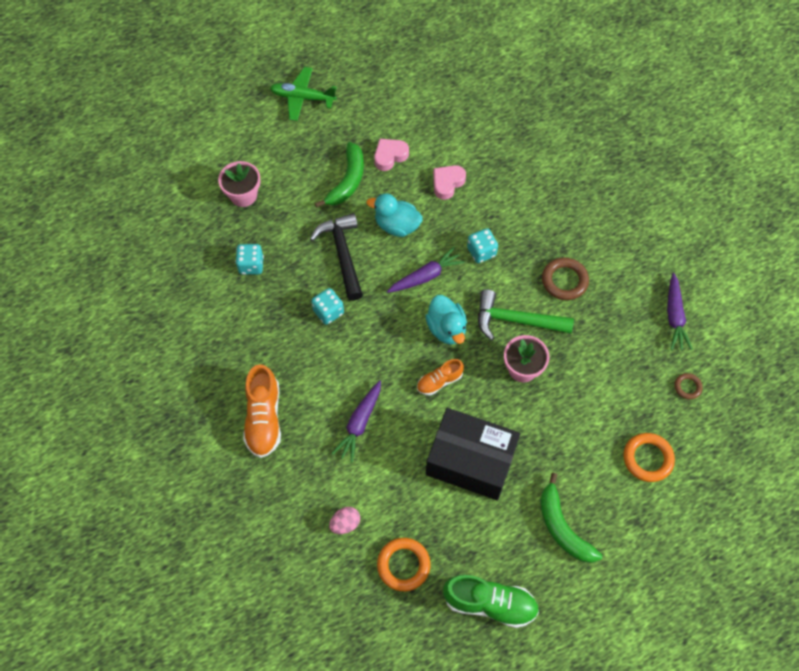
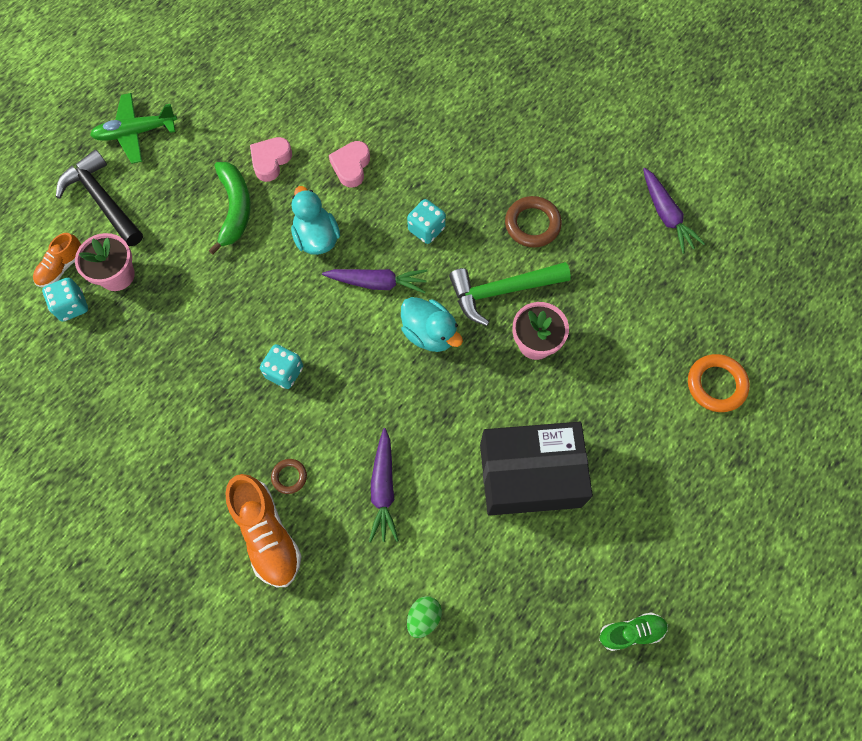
camera: 25 degrees left, 5 degrees up
turquoise dice [235,244,264,275] -> turquoise dice moved to [42,278,88,322]
black hammer [310,213,363,301] -> black hammer moved to [56,149,143,246]
pink egg [329,507,360,534] -> green egg [407,596,442,638]
turquoise duck [367,193,423,237] -> turquoise duck turned 75 degrees clockwise [291,186,340,255]
orange ring [377,538,430,591] -> none
purple carrot [387,247,465,293] -> purple carrot turned 60 degrees clockwise [322,269,427,293]
orange shoe [417,359,464,396] -> orange shoe moved to [33,233,81,287]
green shoe [443,575,539,628] -> green shoe [599,612,668,651], size x0.59
green banana [540,473,602,563] -> none
brown ring [674,373,703,399] -> brown ring moved to [271,459,307,494]

